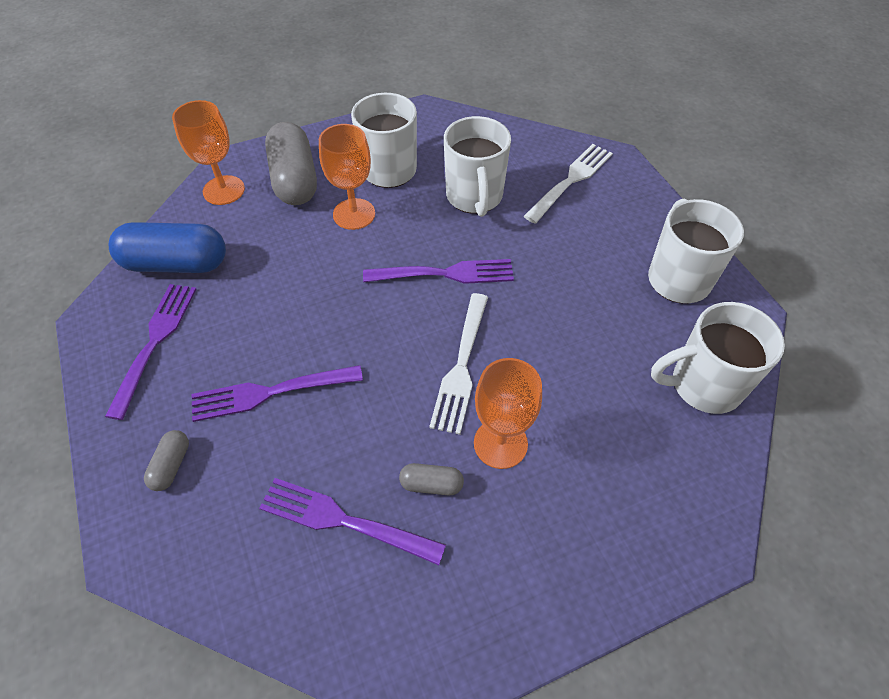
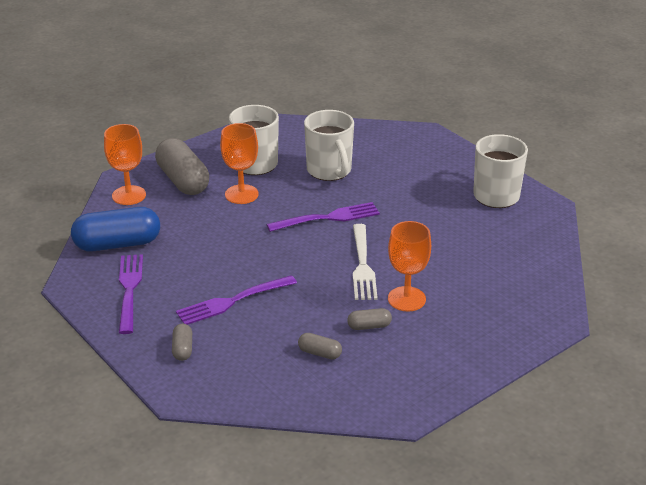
camera: 15 degrees left, 20 degrees down
purple fork [259,478,446,565] -> grey capsule [298,333,342,360]
white fork [524,144,613,223] -> none
white mug [651,302,785,414] -> none

